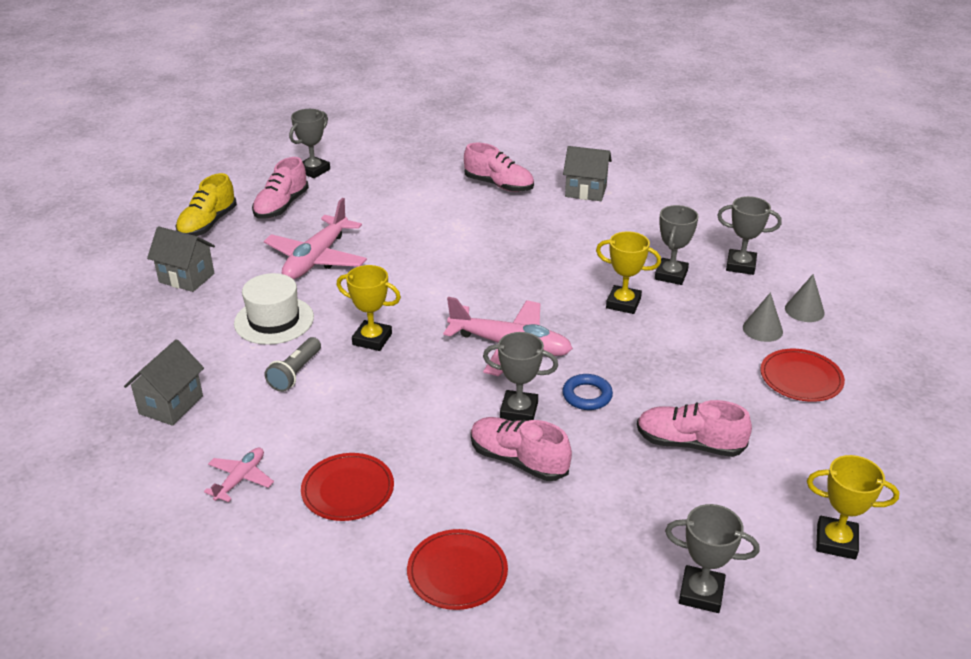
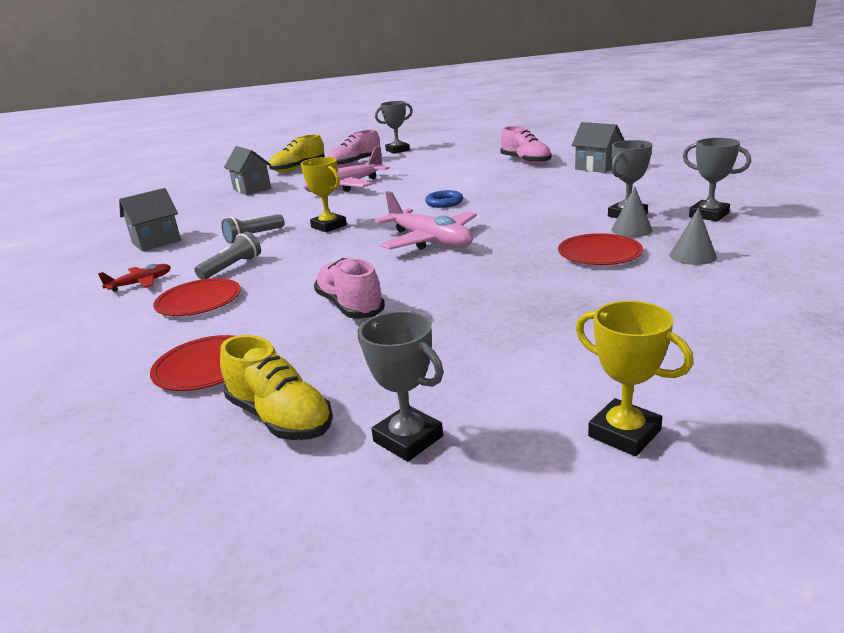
camera: 30 degrees right, 10 degrees down
pink plane [204,447,274,502] -> red plane [98,264,171,292]
white hat [234,273,314,345] -> none
grey trophy [483,332,558,421] -> none
blue ring [562,374,613,410] -> blue ring moved to [425,190,463,208]
yellow trophy [596,231,661,314] -> none
pink shoe [637,400,752,457] -> none
red plate [760,349,845,402] -> red plate moved to [558,233,643,265]
grey cone [785,274,825,322] -> grey cone moved to [612,186,653,237]
none -> grey flashlight [195,232,261,279]
none -> yellow shoe [220,335,333,440]

